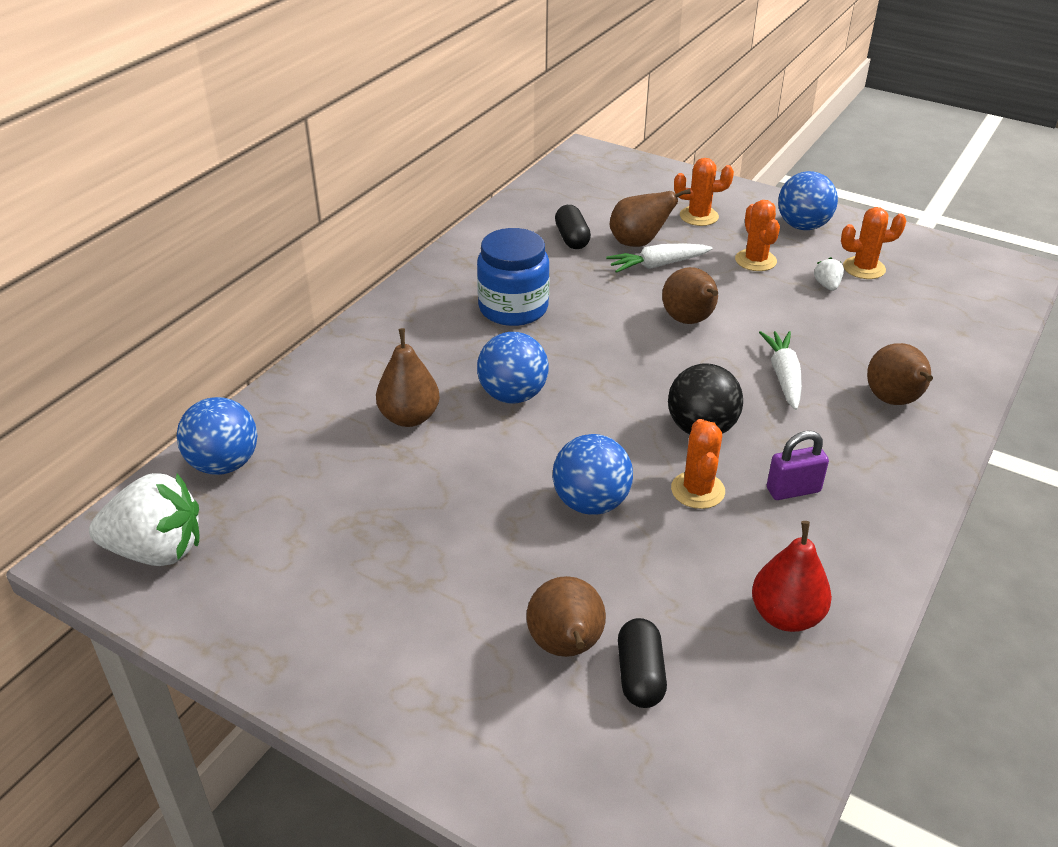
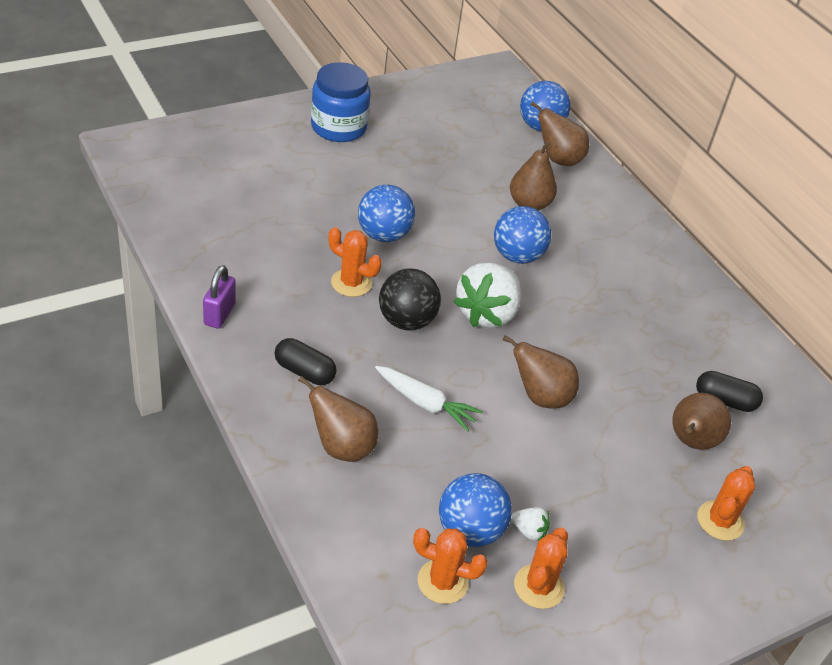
camera: 115 degrees right, 5 degrees up
white strawberry [89,473,200,566] -> white strawberry moved to [453,263,521,328]
blue jar [477,228,550,326] -> blue jar moved to [311,62,371,142]
brown pear [526,576,606,657] -> brown pear moved to [530,101,589,166]
white carrot [606,243,713,273] -> none
black capsule [618,618,667,708] -> black capsule moved to [274,338,336,385]
orange cactus [735,200,780,271] -> orange cactus moved to [413,528,488,604]
red pear [752,521,832,632] -> none
purple padlock [767,431,829,500] -> purple padlock moved to [203,265,236,329]
blue ball [778,171,838,230] -> blue ball moved to [439,473,512,547]

